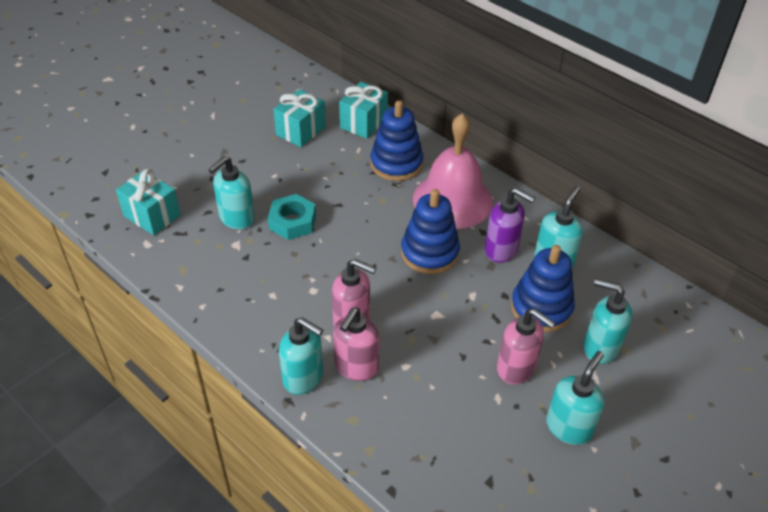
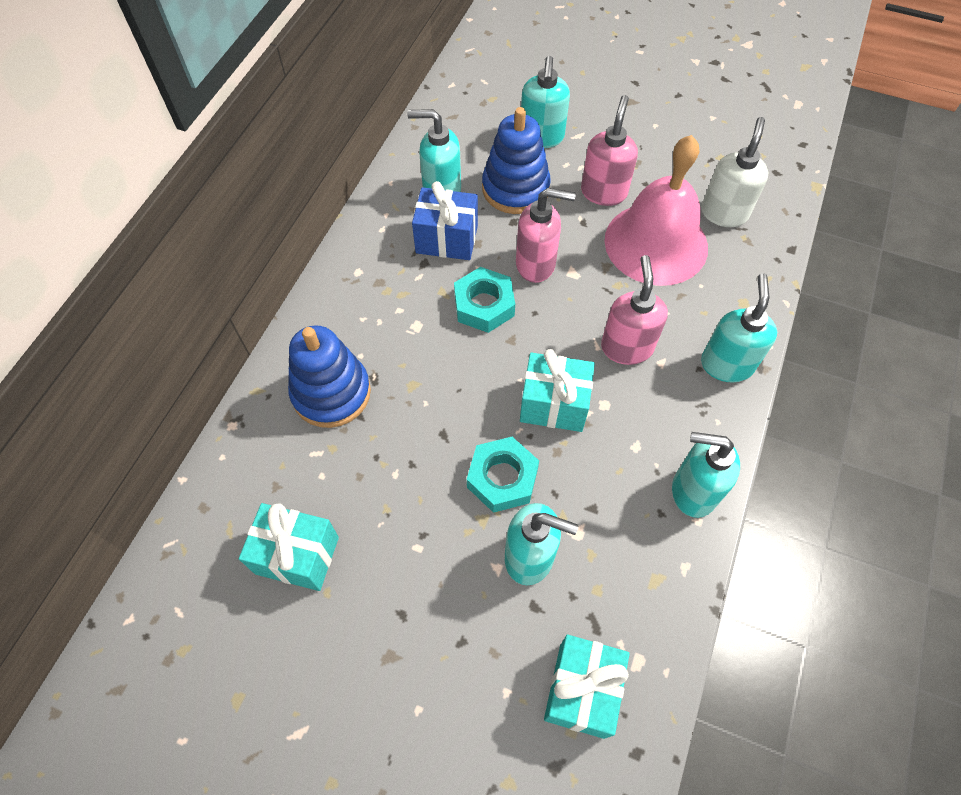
camera: 110 degrees left, 15 degrees up
pink soap dispenser [333,307,379,381] -> pink soap dispenser moved to [516,188,576,283]
turquoise gift [339,82,388,139] -> turquoise gift moved to [520,349,595,432]
blue stacking toy [401,189,460,274] -> turquoise nut [454,267,515,333]
pink bell [413,113,493,229] -> pink bell moved to [604,135,708,286]
purple soap dispenser [485,187,535,263] -> blue gift [412,181,478,260]
turquoise soap dispenser [546,351,604,445] -> turquoise soap dispenser moved to [672,432,740,518]
none -> white soap dispenser [702,117,768,227]

